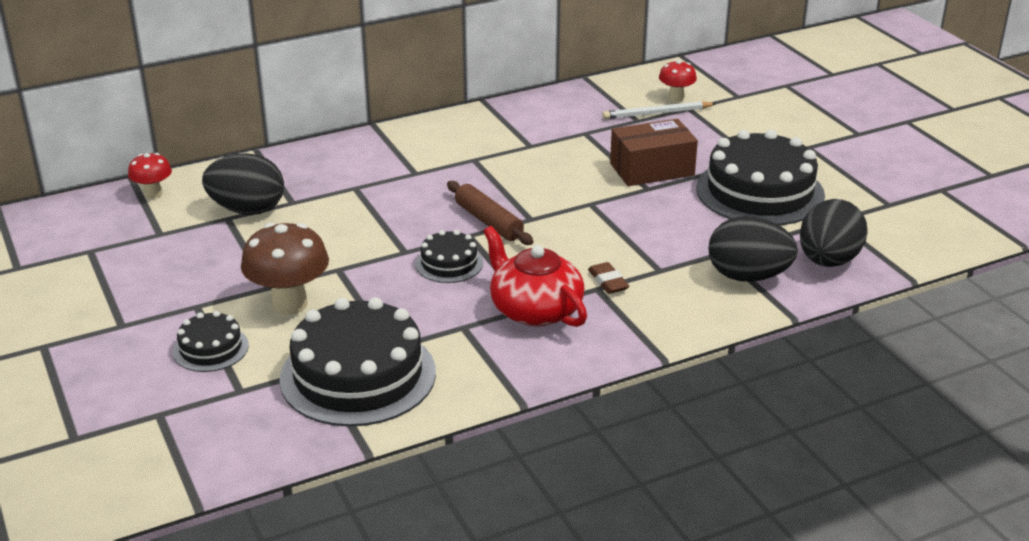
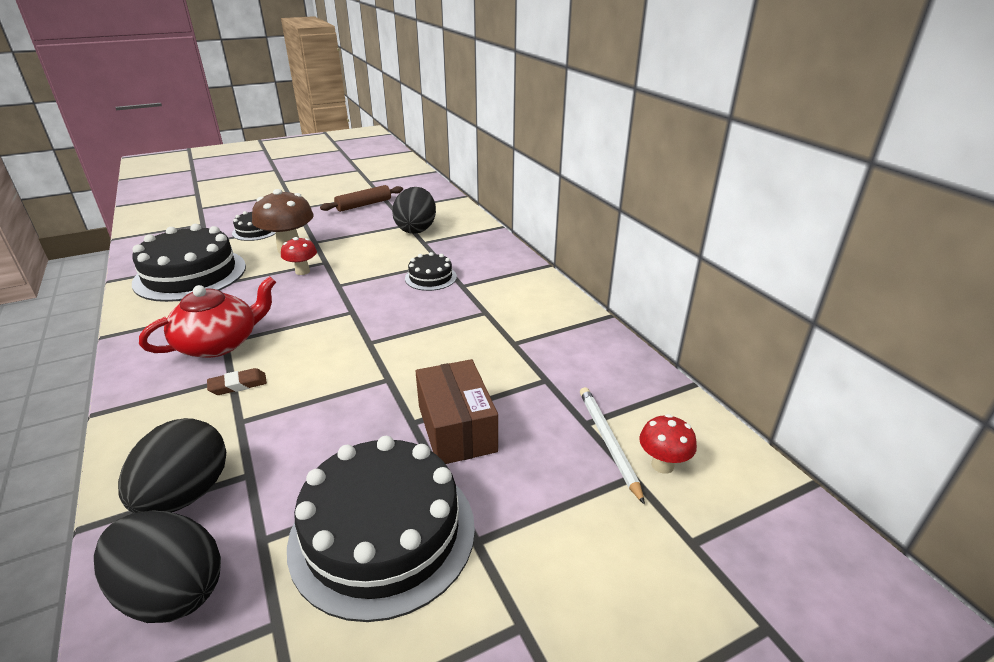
camera: 90 degrees right, 0 degrees up
red mushroom [128,153,172,199] -> red mushroom moved to [281,237,317,275]
black cake [415,230,483,283] -> black cake moved to [405,252,457,291]
brown rolling pin [447,181,533,245] -> brown rolling pin moved to [320,185,403,212]

